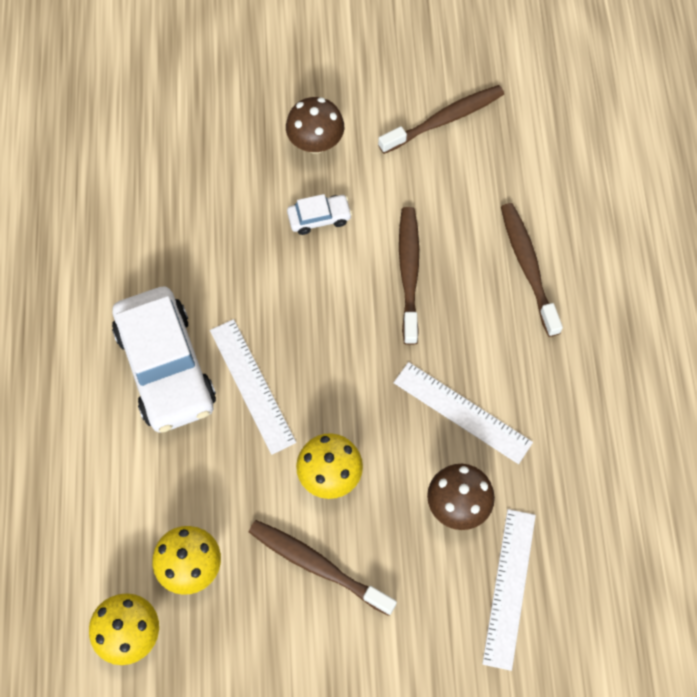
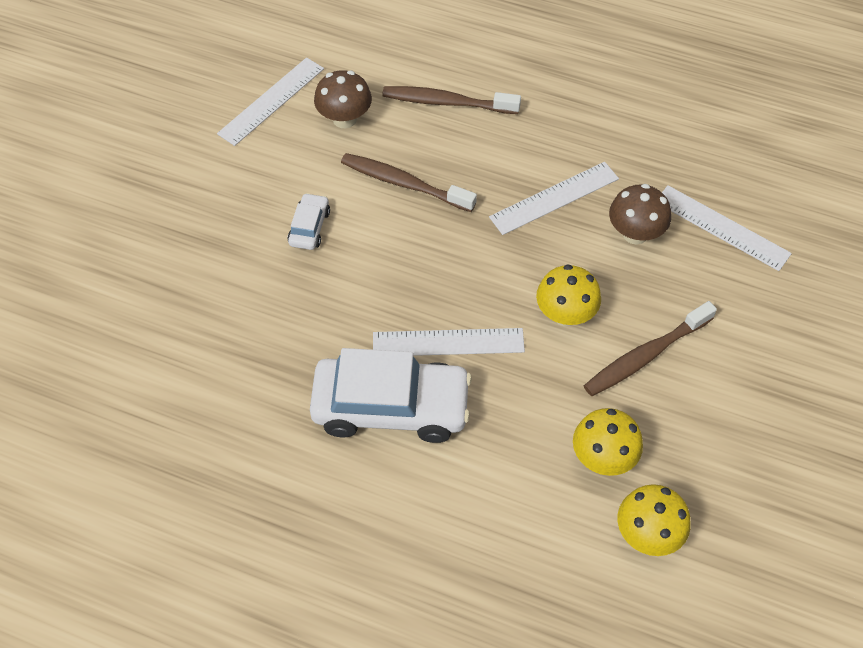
camera: 65 degrees left, 10 degrees down
brown mushroom [286,97,344,154] -> brown mushroom moved to [314,70,372,128]
brown toothbrush [378,85,504,154] -> white ruler [217,57,324,146]

